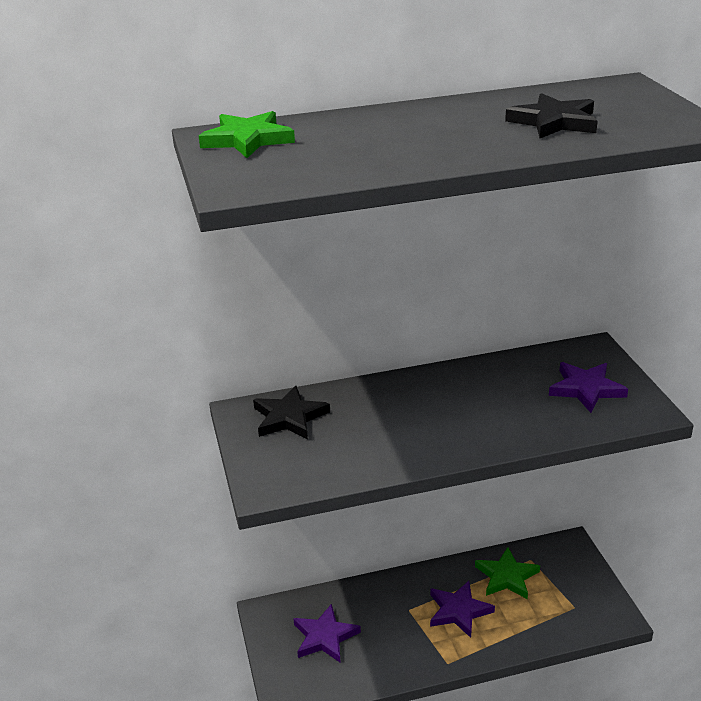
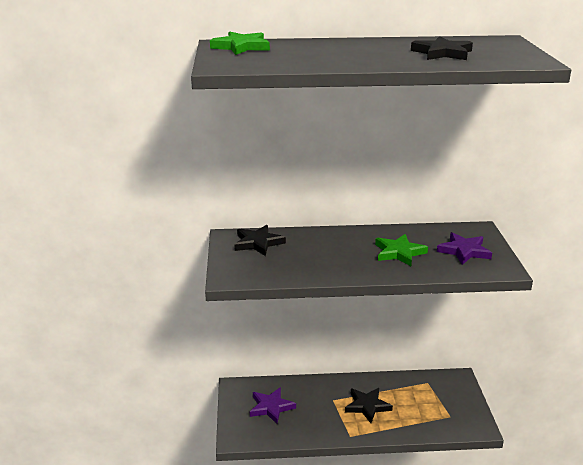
camera: 10 degrees right, 5 degrees down
purple star [430,581,495,638] -> black star [345,388,393,423]
green star [475,547,540,599] -> green star moved to [375,234,428,266]

